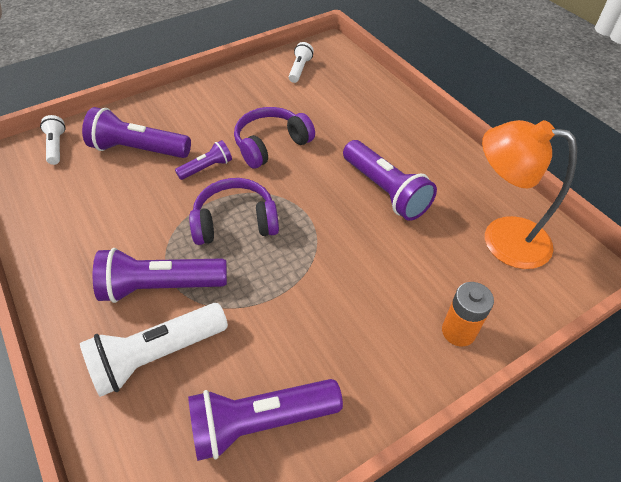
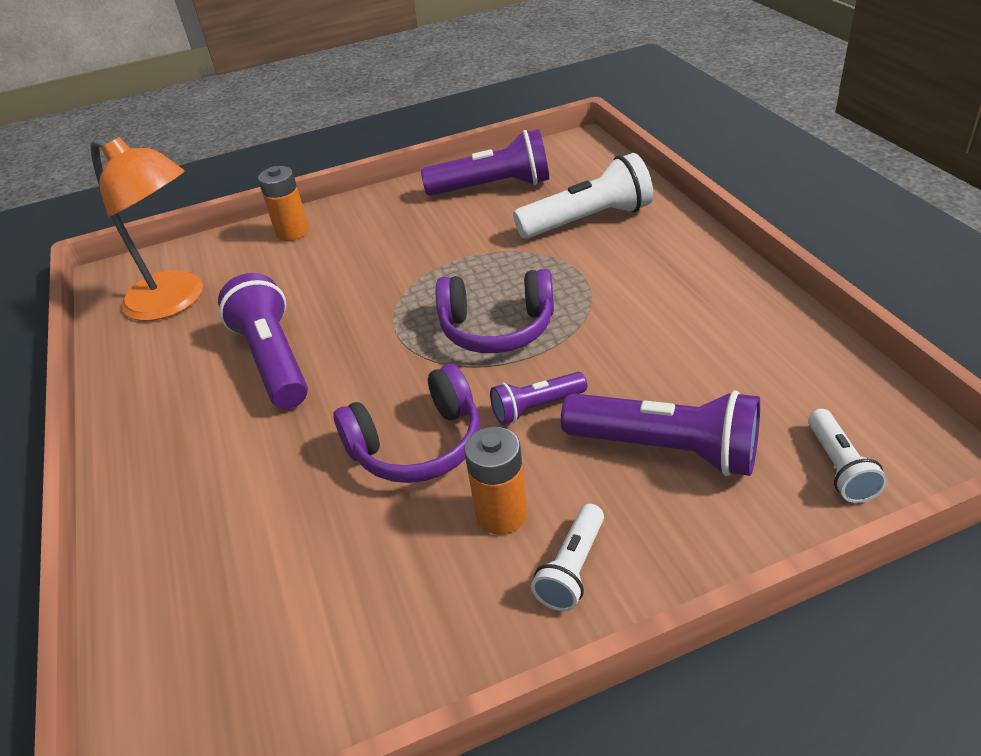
camera: 165 degrees left, 10 degrees down
purple flashlight [93,248,227,303] -> none
white flashlight [289,42,314,83] -> white flashlight moved to [531,504,604,611]
none -> orange battery [464,427,527,534]

